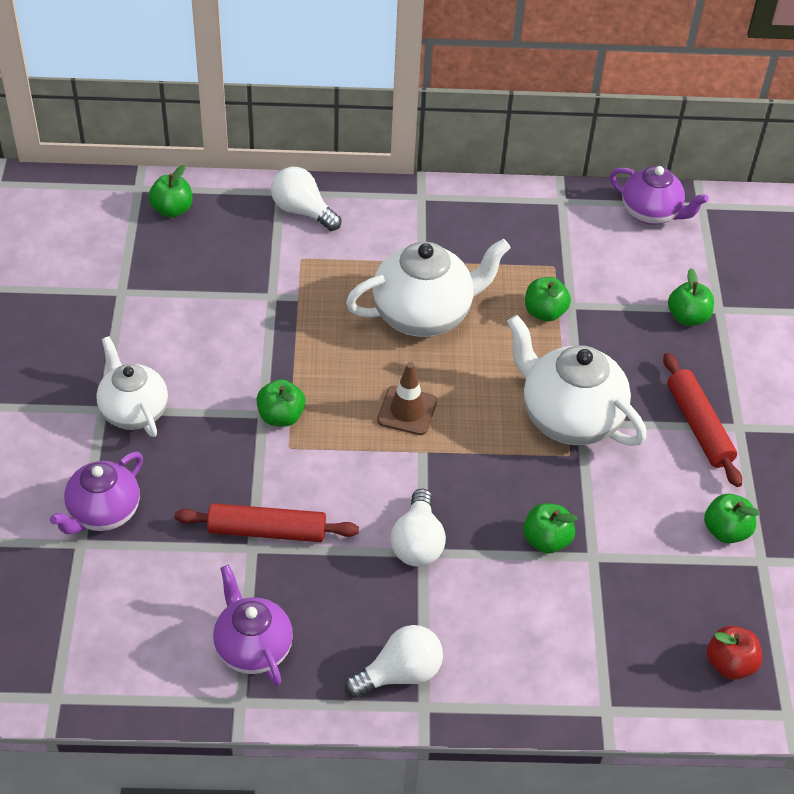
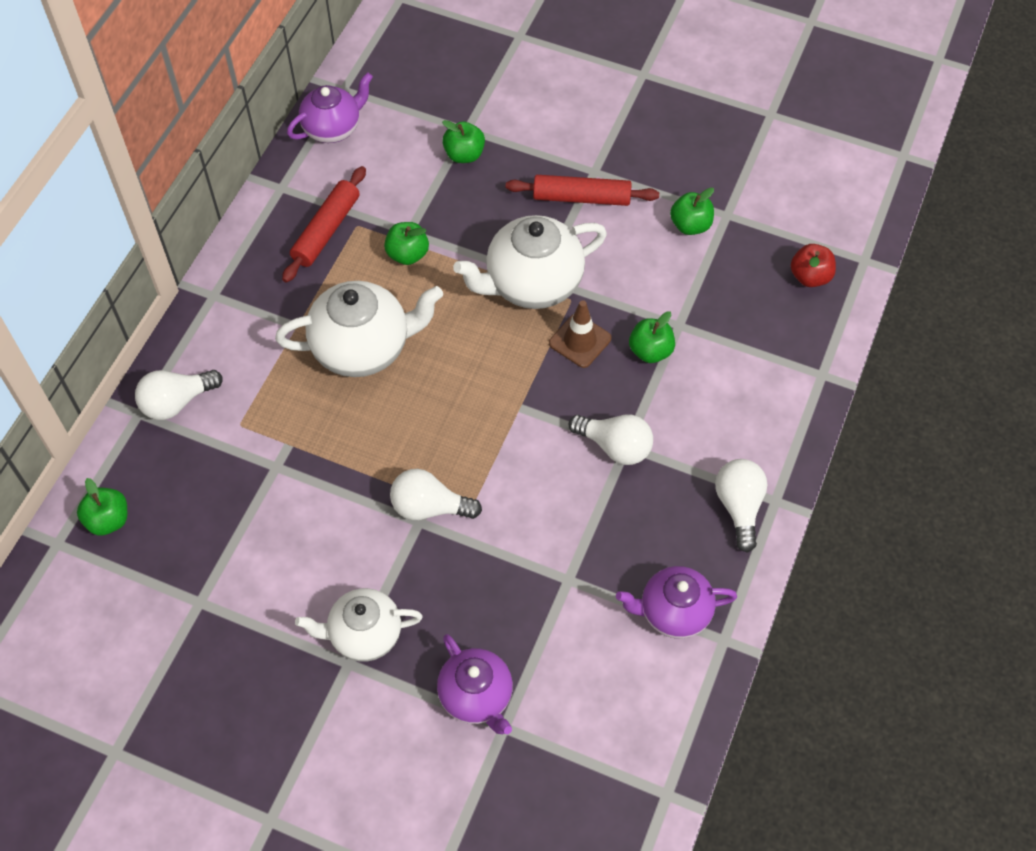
camera: 65 degrees left, 10 degrees up
red rolling pin [175,503,359,542] -> red rolling pin moved to [282,166,366,283]
green apple [256,379,306,427] -> white light bulb [390,469,482,520]
white teapot [346,239,510,337] -> white teapot turned 75 degrees clockwise [275,281,443,377]
brown traffic cone [377,362,437,435] -> brown traffic cone moved to [549,300,612,368]

